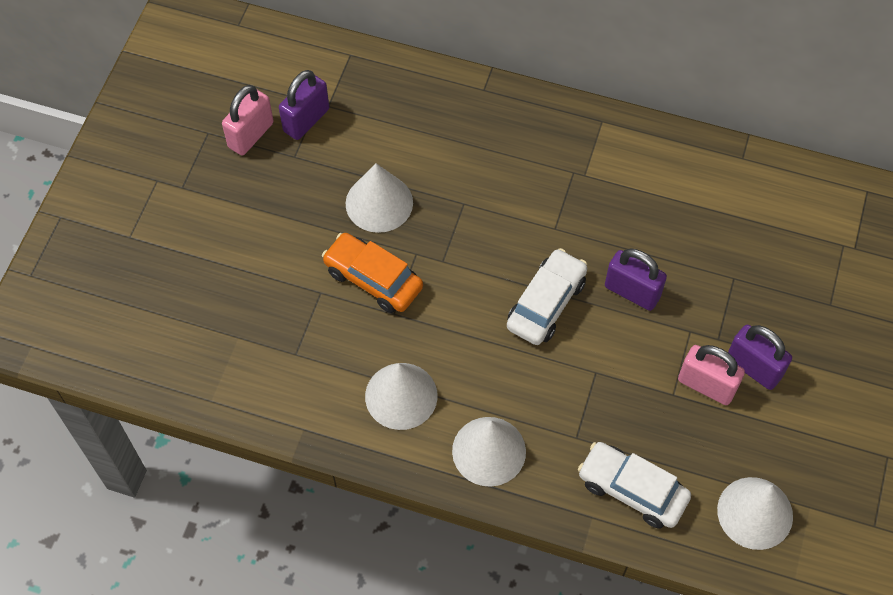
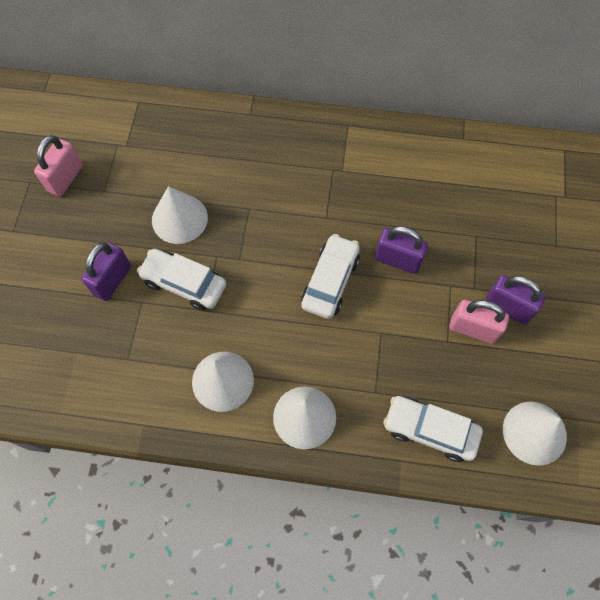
camera: 10 degrees left, 5 degrees up
purple padlock [279,70,329,140] -> purple padlock moved to [81,242,131,301]
orange car [322,233,423,313] -> white car [137,249,226,311]

